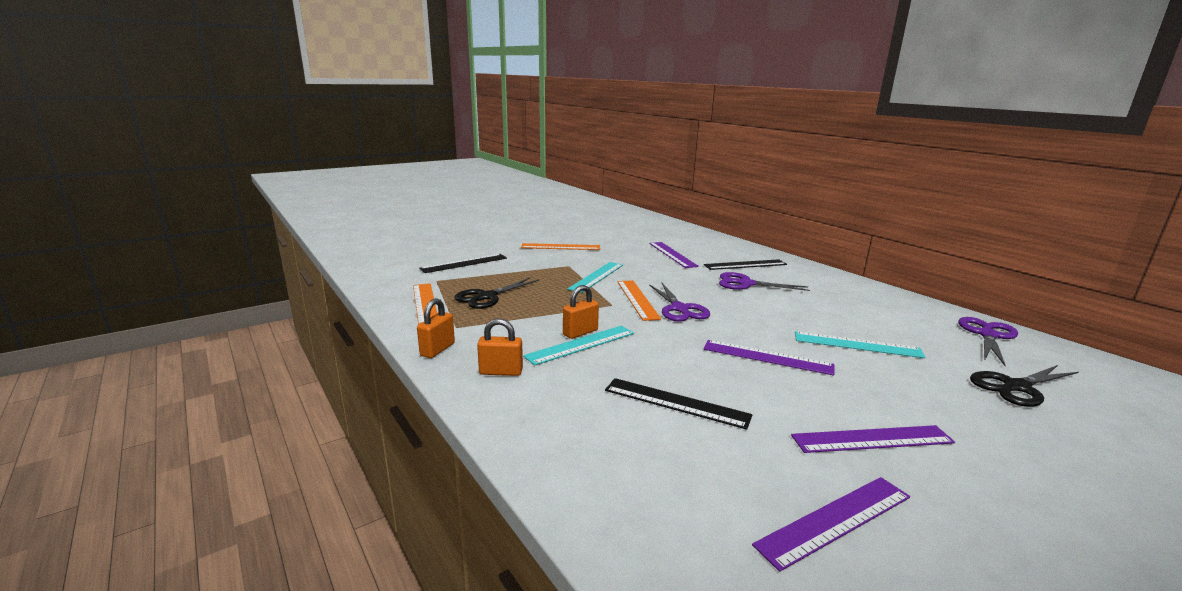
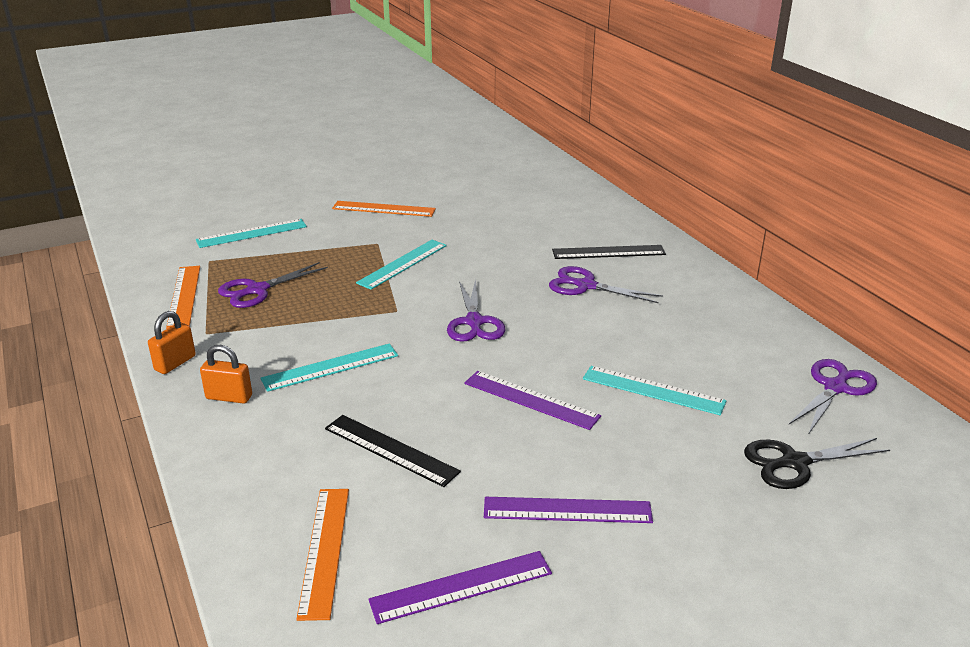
camera: 10 degrees right, 10 degrees up
black ruler [419,254,507,273] -> turquoise ruler [196,219,307,248]
black scissors [454,278,539,309] -> purple scissors [218,262,328,308]
orange padlock [563,285,599,339] -> none
orange ruler [617,280,661,321] -> orange ruler moved to [296,489,349,621]
purple ruler [649,242,699,268] -> none

